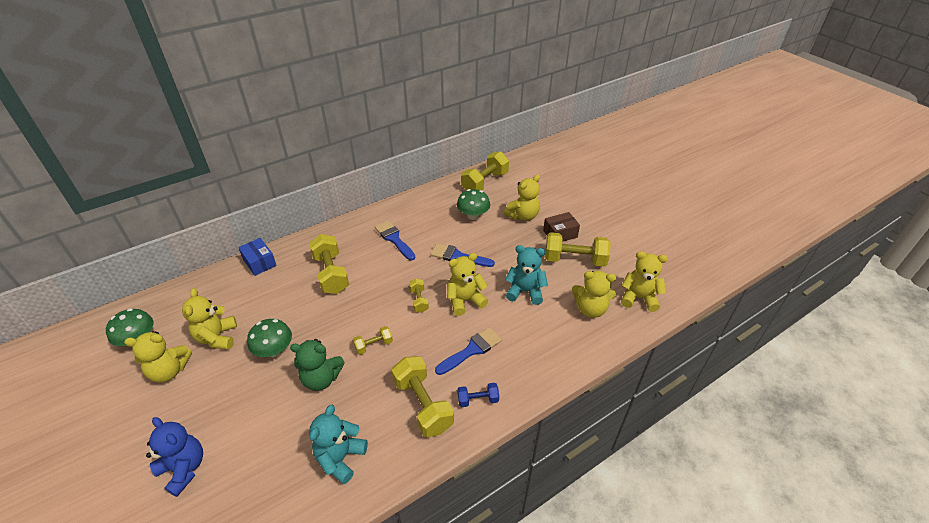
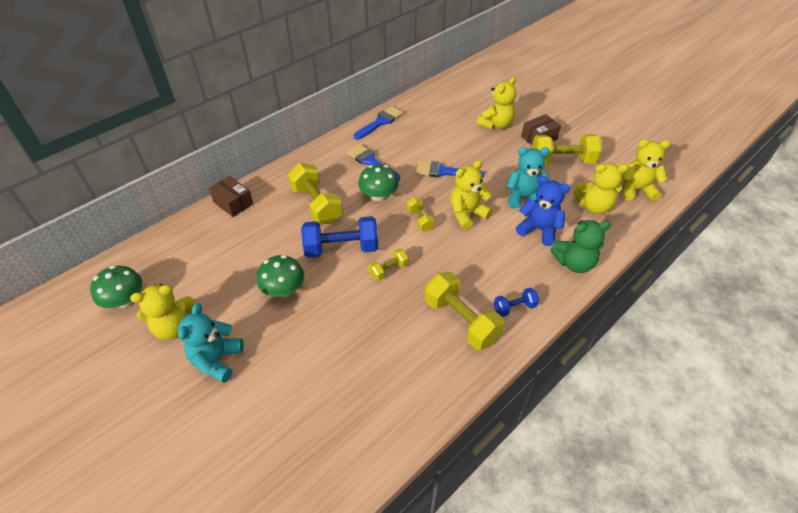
camera: 10 degrees left, 5 degrees up
blue teddy bear [146,417,203,497] -> blue teddy bear moved to [516,176,570,246]
yellow teddy bear [182,288,237,350] -> none
blue box [238,238,277,276] -> brown box [209,176,253,217]
green teddy bear [290,339,345,391] -> green teddy bear moved to [551,220,611,273]
turquoise teddy bear [309,405,368,484] -> turquoise teddy bear moved to [178,303,244,383]
blue brush [435,327,502,375] -> blue brush moved to [354,106,403,140]
green mushroom [457,189,490,220] -> green mushroom moved to [358,165,399,201]
yellow dumbbell [461,151,509,191] -> none
none -> blue dumbbell [301,216,378,258]

